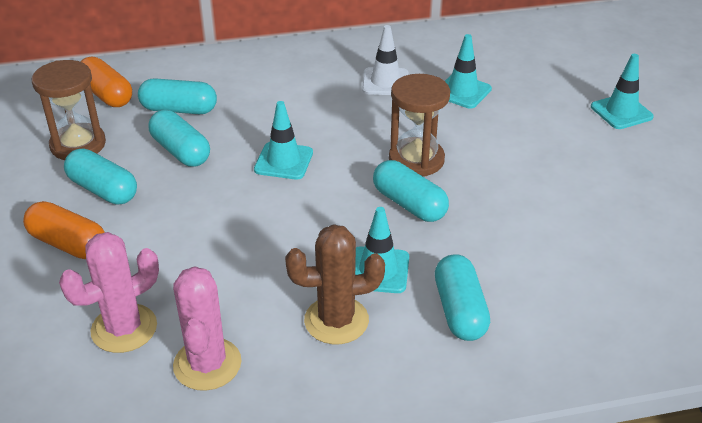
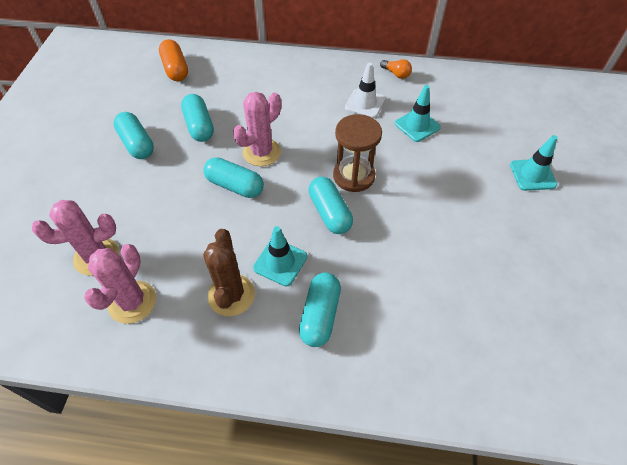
camera: 20 degrees right, 15 degrees up
orange capsule [23,201,105,259] -> none
brown hourglass [32,60,106,160] -> none
turquoise capsule [138,78,217,114] -> turquoise capsule moved to [203,157,264,198]
turquoise traffic cone [254,101,313,180] -> pink cactus [233,92,281,166]
brown cactus [285,224,385,344] -> brown cactus turned 75 degrees clockwise [203,229,255,316]
none -> orange light bulb [380,59,412,79]

